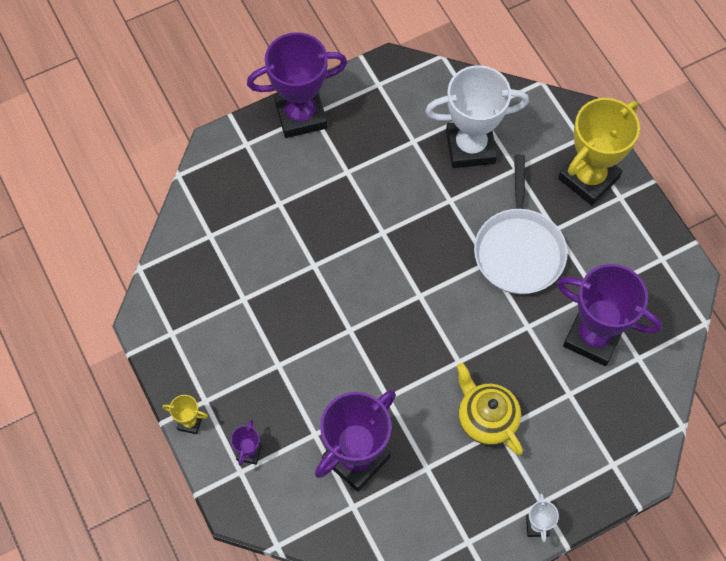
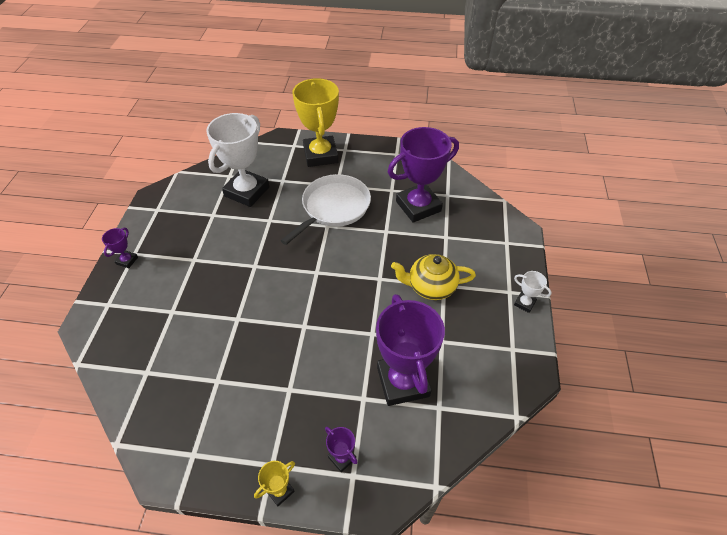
camera: 55 degrees left, 15 degrees down
purple trophy [247,32,347,138] -> purple trophy [102,228,138,268], size x0.43
white pan [474,154,568,294] -> white pan turned 90 degrees counterclockwise [281,174,371,245]

